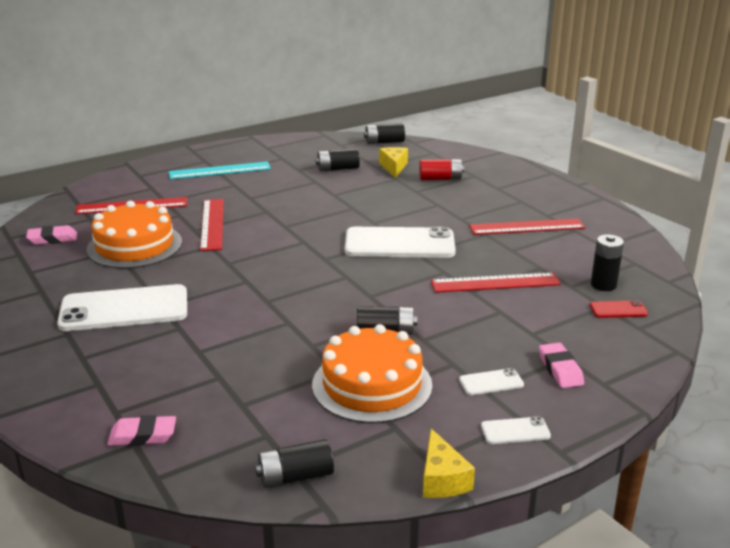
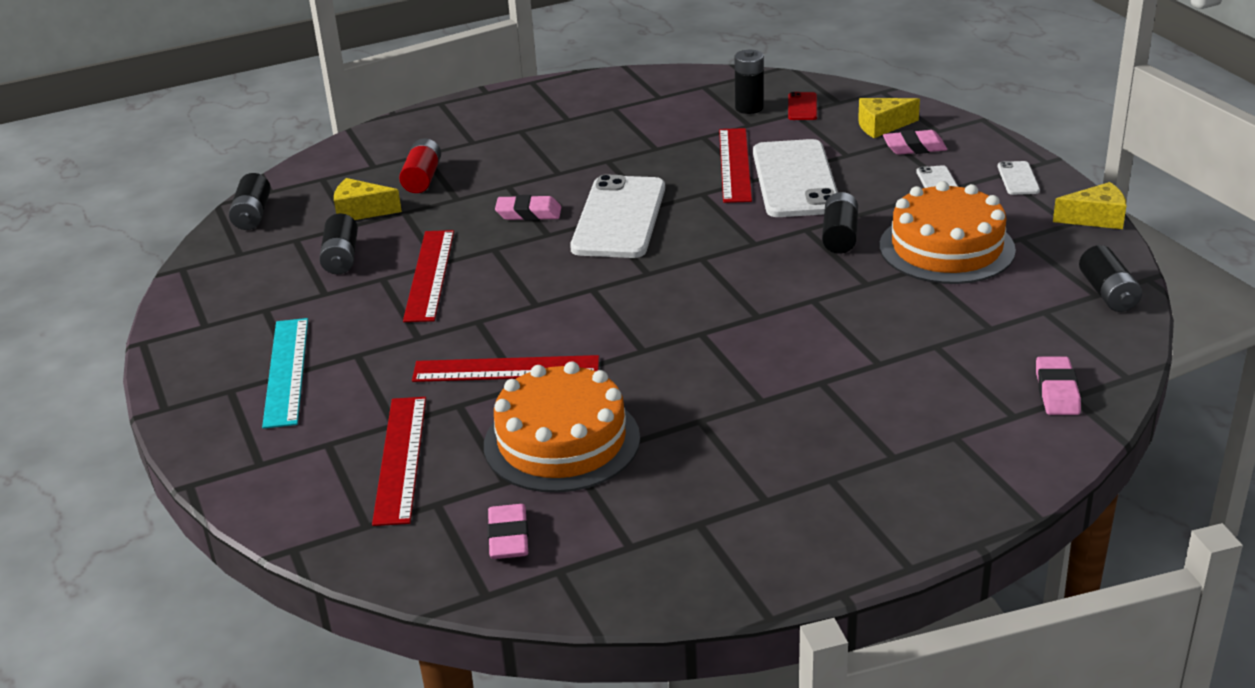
camera: 80 degrees left, 5 degrees up
white phone [57,284,187,331] -> white phone moved to [753,139,838,217]
red ruler [469,218,585,235] -> red ruler moved to [403,230,454,322]
none -> pink eraser [495,195,561,221]
none -> yellow cheese [858,98,920,138]

